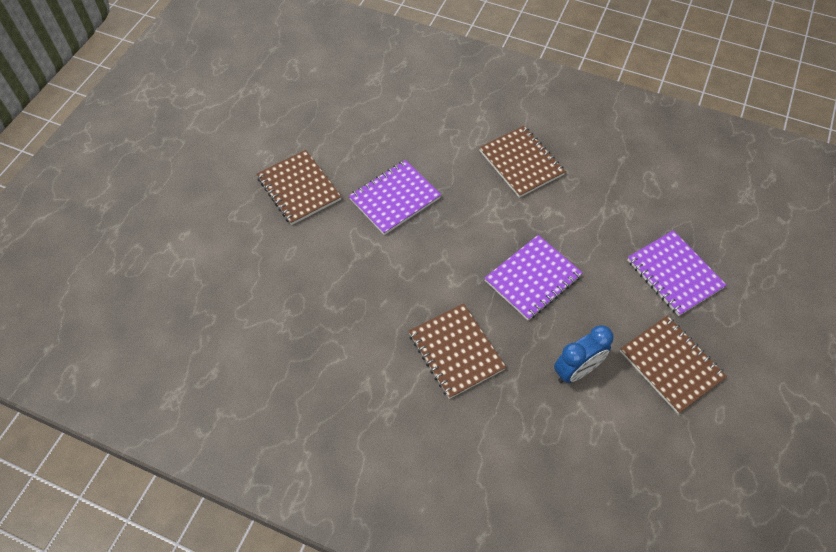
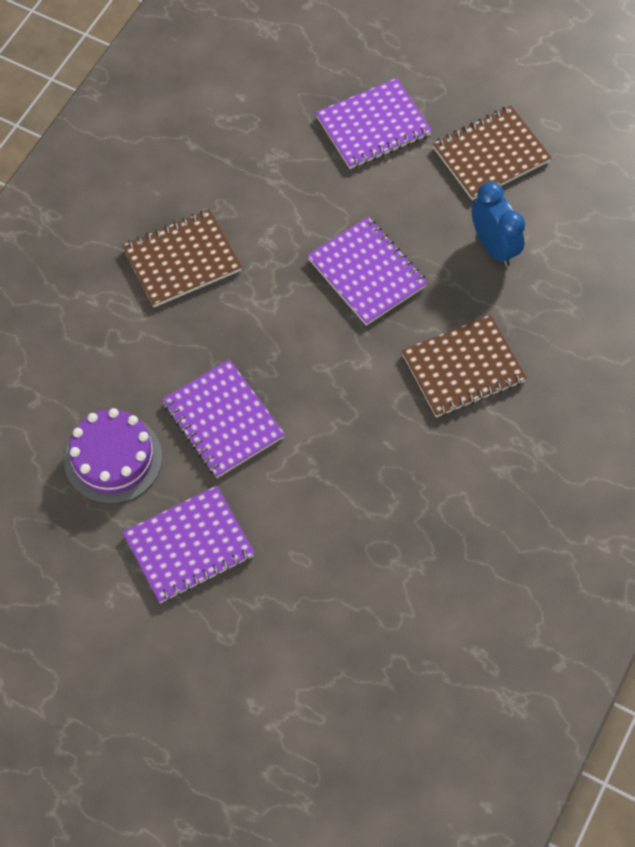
camera: 85 degrees left, 5 degrees up
brown notebook [257,150,341,225] -> purple notebook [122,486,255,603]
none -> purple cake [64,408,162,504]

